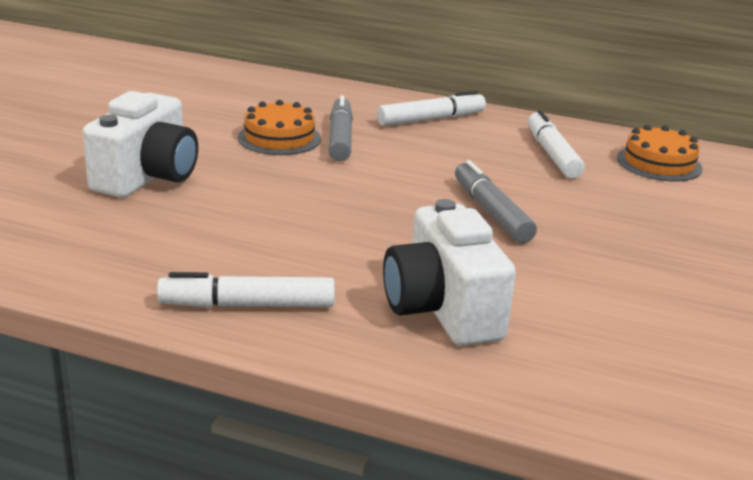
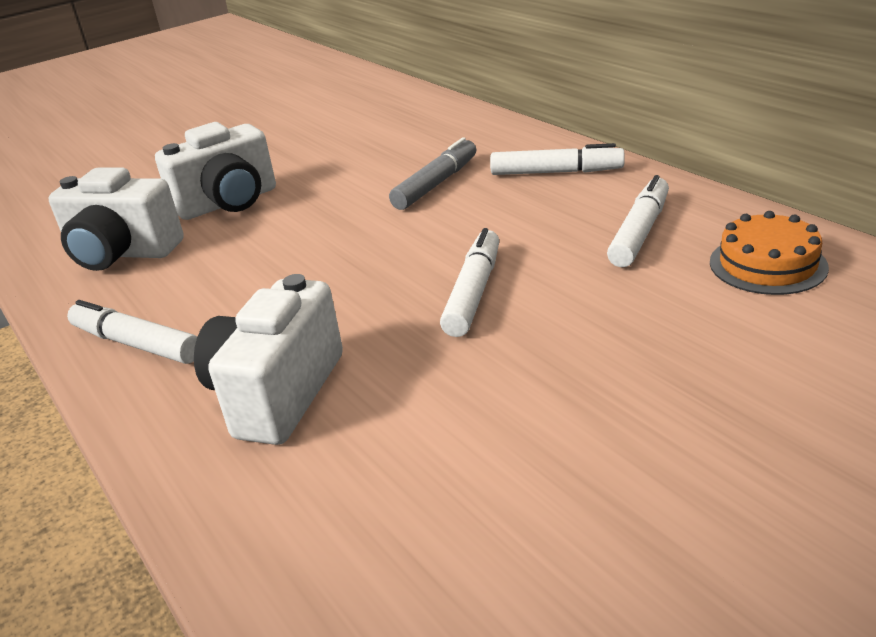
camera: 40 degrees right, 5 degrees up
orange cake [238,100,321,155] -> none
grey marker [455,160,537,243] -> white marker [440,228,499,337]
none -> white camera [49,168,184,271]

